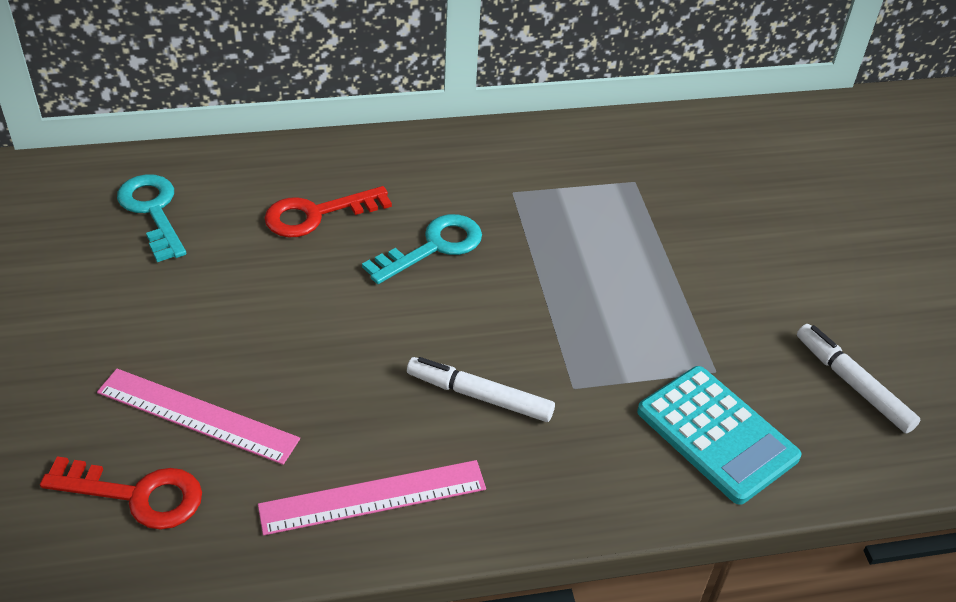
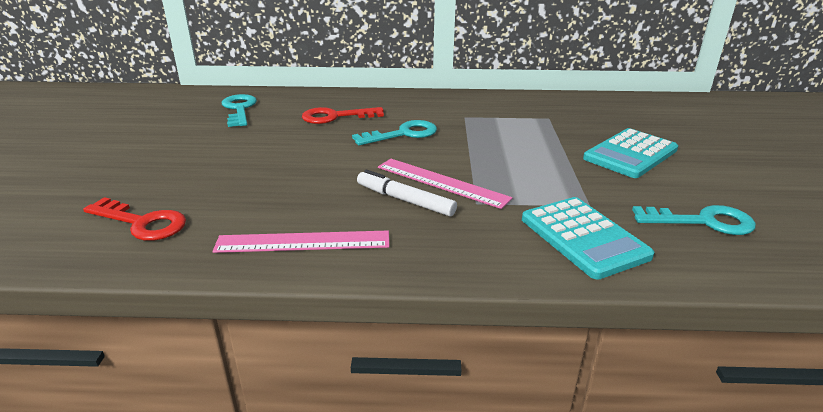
camera: 15 degrees right, 15 degrees down
pink ruler [97,369,300,465] -> pink ruler moved to [378,159,513,209]
white marker [797,324,920,433] -> turquoise key [632,205,756,235]
none -> turquoise calculator [583,128,678,178]

